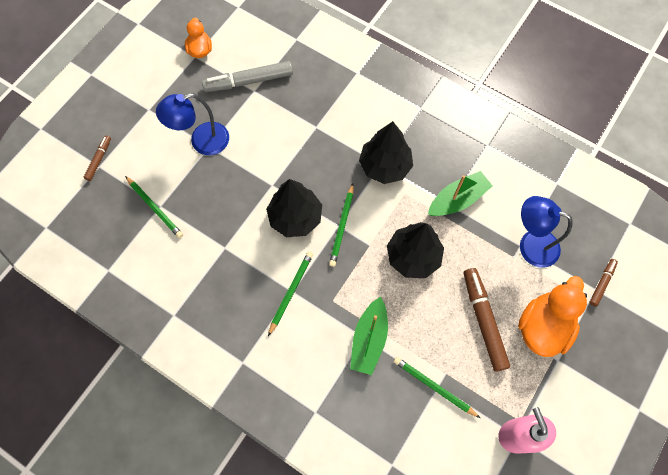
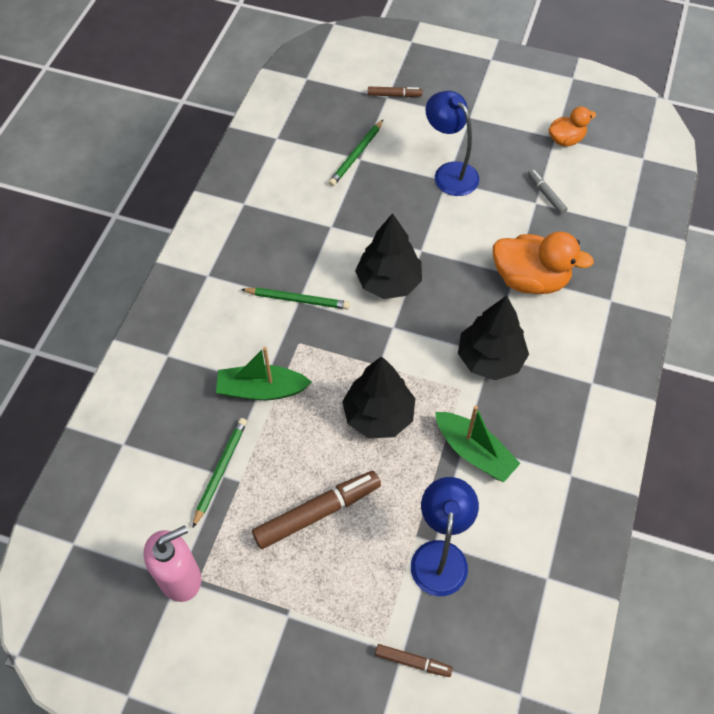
camera: 75 degrees right, 10 degrees down
grey marker [202,61,293,92] -> grey marker [528,169,568,214], size x0.53
green pencil [329,183,354,267] -> none
orange duck [518,276,587,357] -> orange duck moved to [493,231,594,294]

